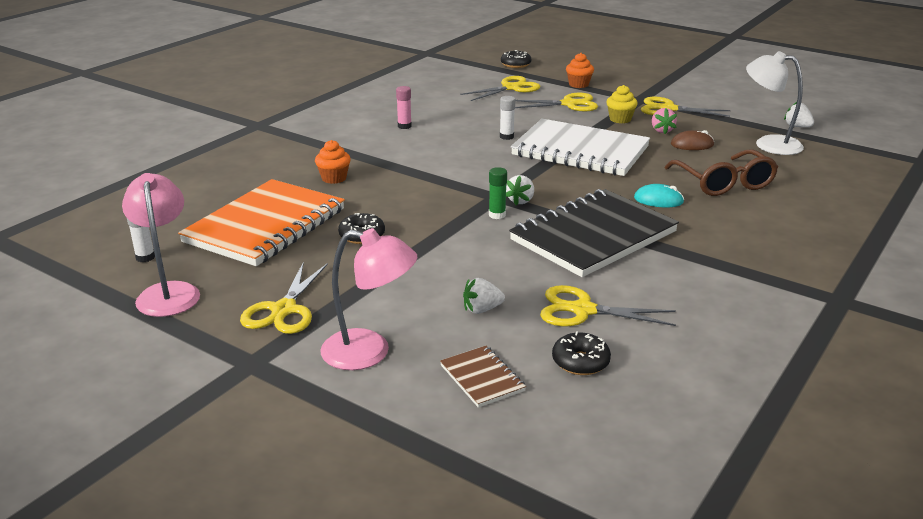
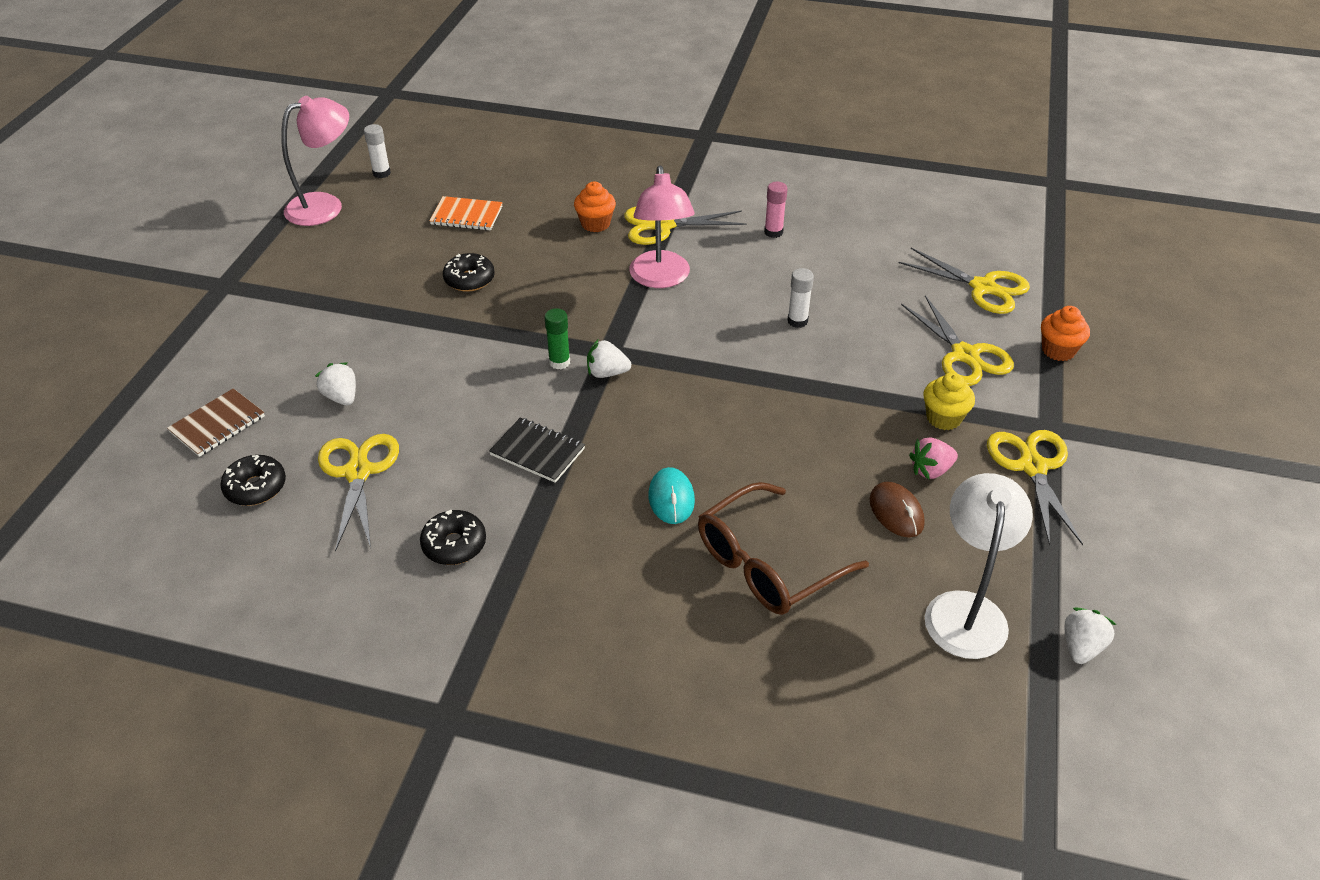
camera: 70 degrees right, 15 degrees up
orange notebook [178,179,345,266] -> orange notebook [429,196,503,230], size x0.43
yellow scissors [240,261,328,334] -> yellow scissors moved to [624,207,746,245]
pink lamp [320,228,418,370] -> pink lamp moved to [629,166,695,288]
black donut [501,50,531,68] -> black donut moved to [420,510,486,565]
black notebook [509,189,679,277] -> black notebook [489,417,585,483], size x0.43
white notebook [511,119,650,176] -> none

